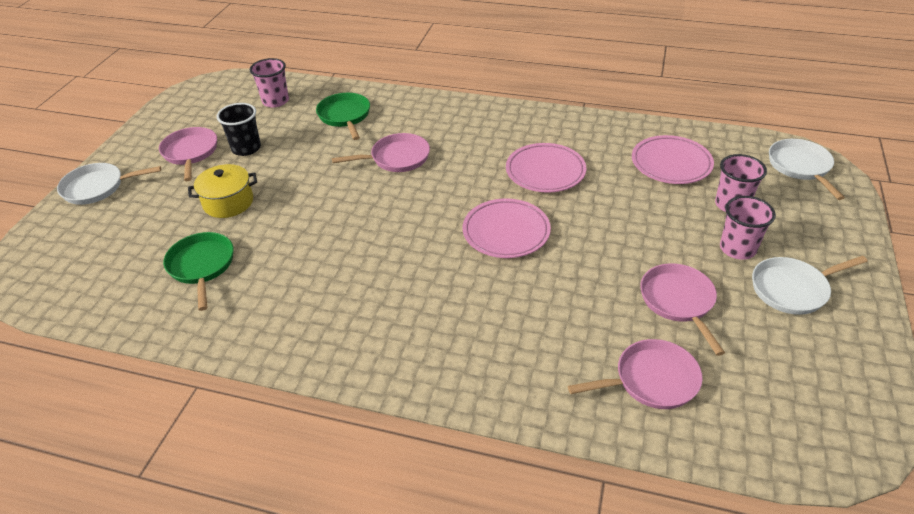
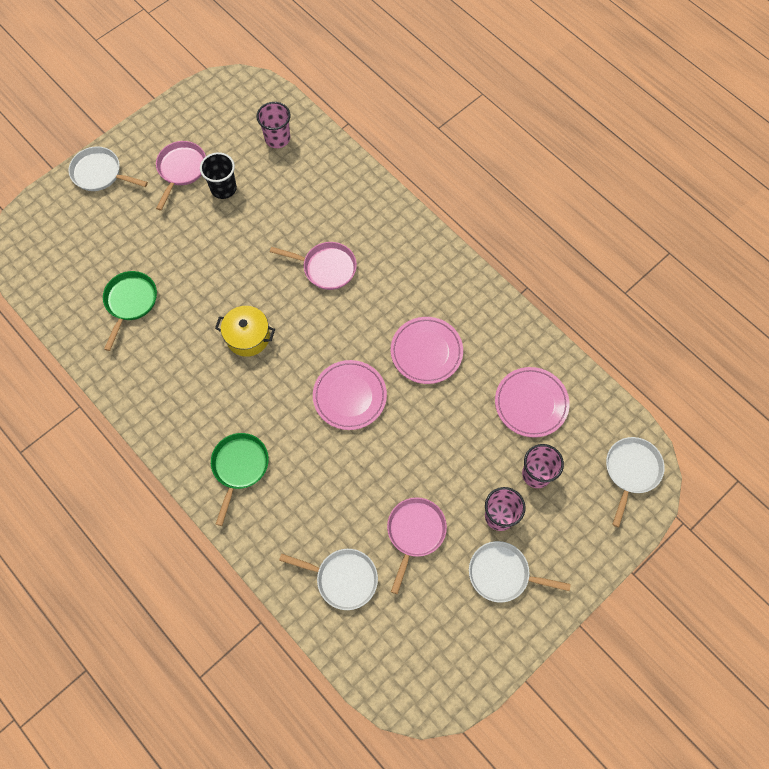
camera: 30 degrees right, 25 degrees up
yellow pot [188,164,257,218] -> yellow pot moved to [215,306,275,357]
green pan [316,93,370,140] -> green pan moved to [211,433,269,526]
pink pan [568,339,703,409] -> white pan [279,549,378,610]

